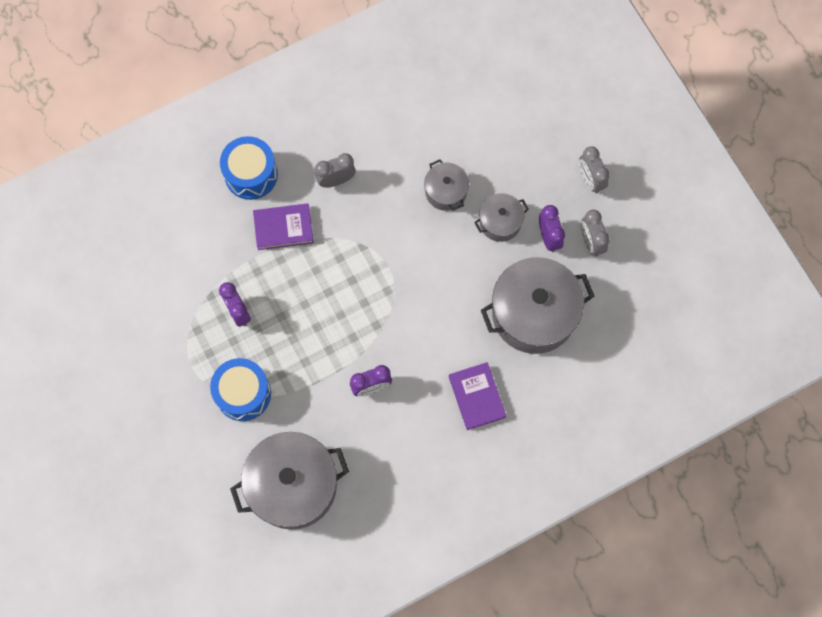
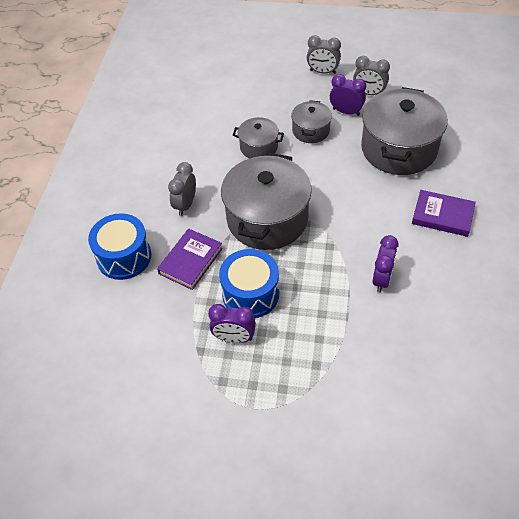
camera: 50 degrees left, 20 degrees down
blue drum [210,358,271,421] -> blue drum moved to [219,249,279,318]
grey pot [230,432,349,529] -> grey pot moved to [221,153,312,250]

